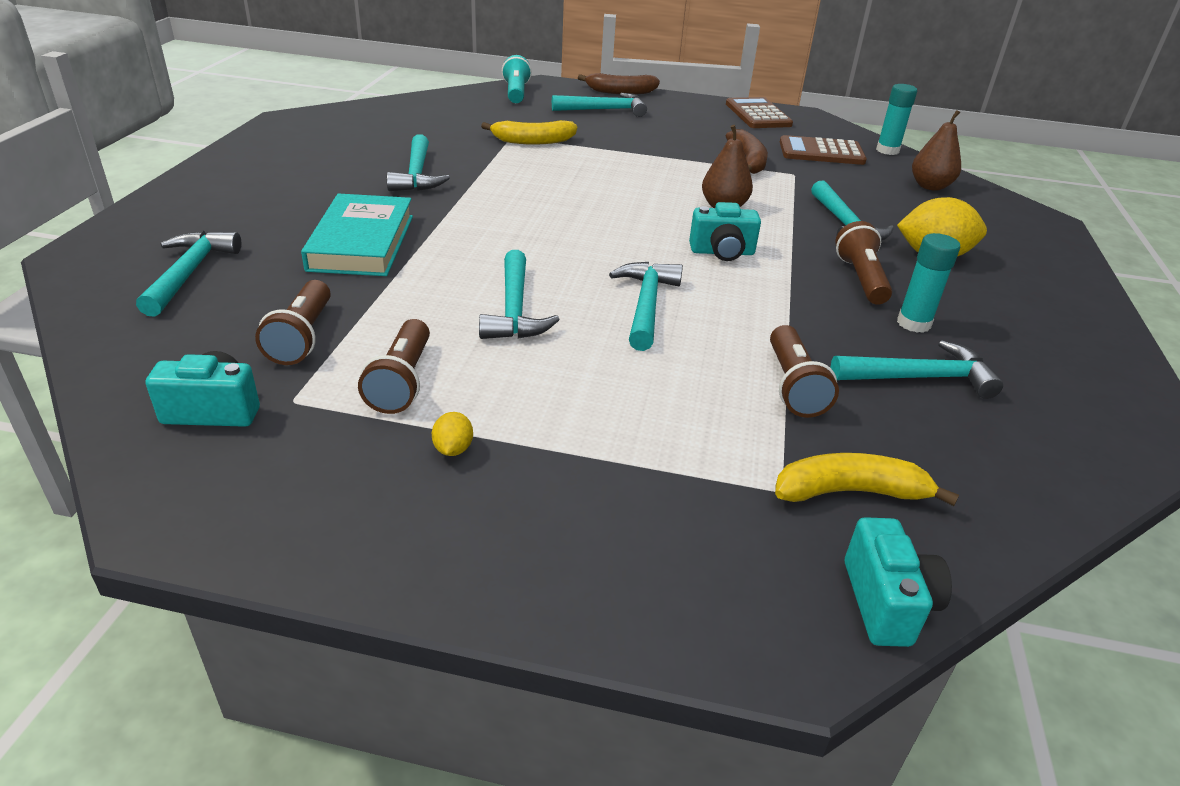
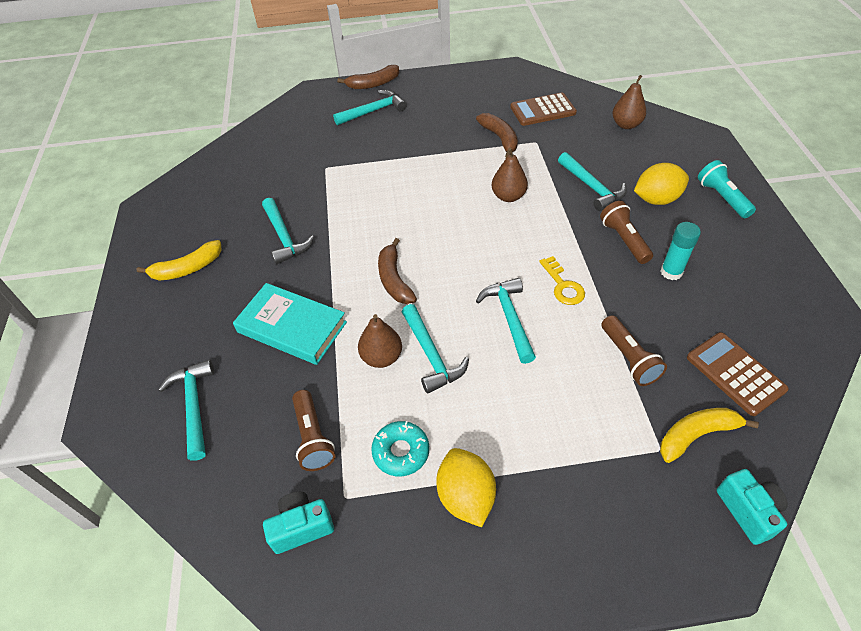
camera: 15 degrees left, 15 degrees up
turquoise book [301,193,413,276] -> turquoise book turned 45 degrees counterclockwise [233,283,347,365]
brown flashlight [358,319,430,414] -> turquoise donut [371,421,429,476]
yellow lemon [432,412,473,456] -> yellow lemon [436,448,496,527], size x2.19
yellow banana [481,120,577,145] -> yellow banana moved to [136,240,222,281]
turquoise flashlight [502,55,532,103] -> turquoise flashlight moved to [698,160,756,218]
turquoise camera [689,202,761,261] -> none
brown calculator [726,97,793,128] -> brown calculator moved to [687,332,789,416]
turquoise hammer [831,340,1003,399] -> none
turquoise glue stick [876,84,917,155] -> none
none -> brown pear [358,314,402,368]
none -> brown banana [378,238,417,304]
none -> yellow key [539,256,585,305]

